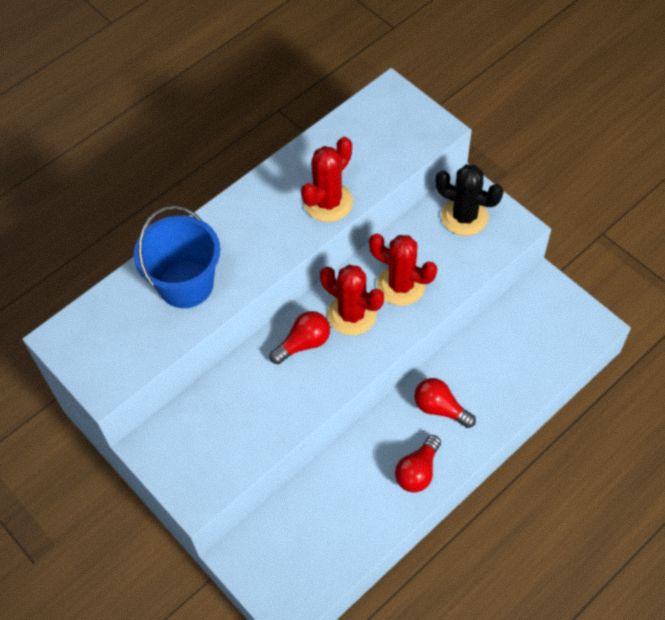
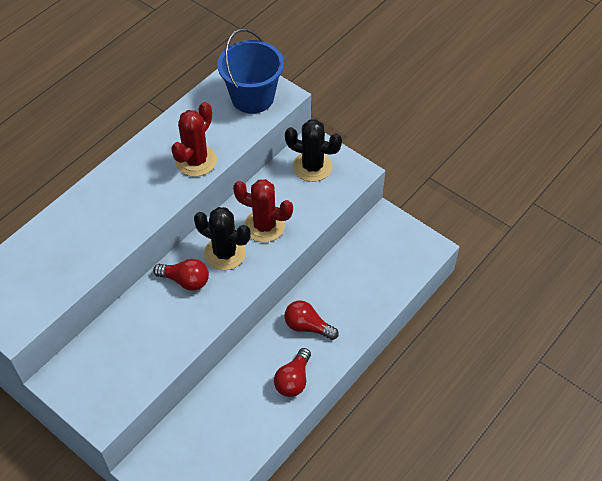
camera: 10 degrees left, 5 degrees down
blue bucket [134,206,220,308] -> blue bucket moved to [217,29,284,114]
red light bulb [270,311,330,364] -> red light bulb turned 60 degrees clockwise [153,259,209,291]
red cactus [320,265,384,335] -> black cactus [194,207,251,270]

